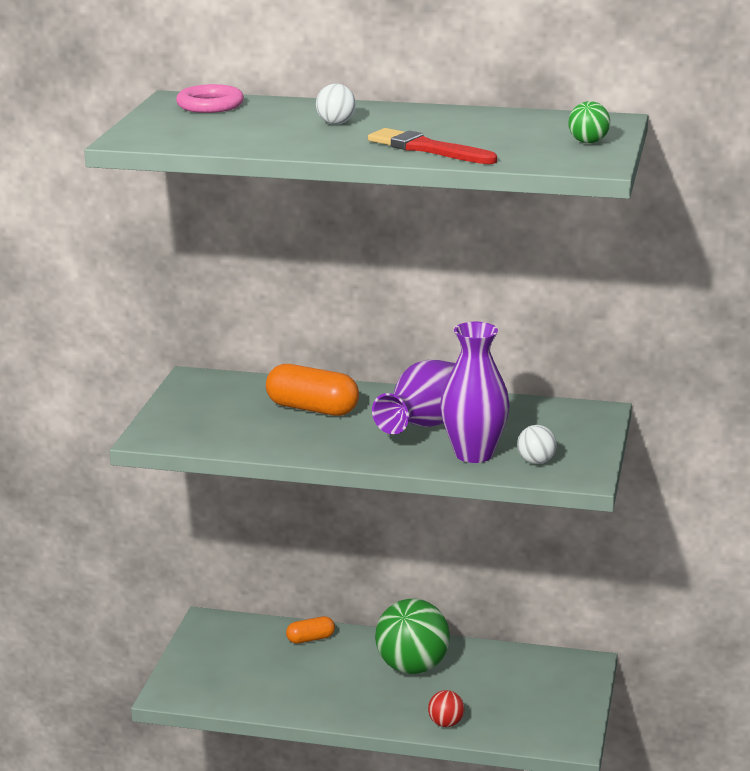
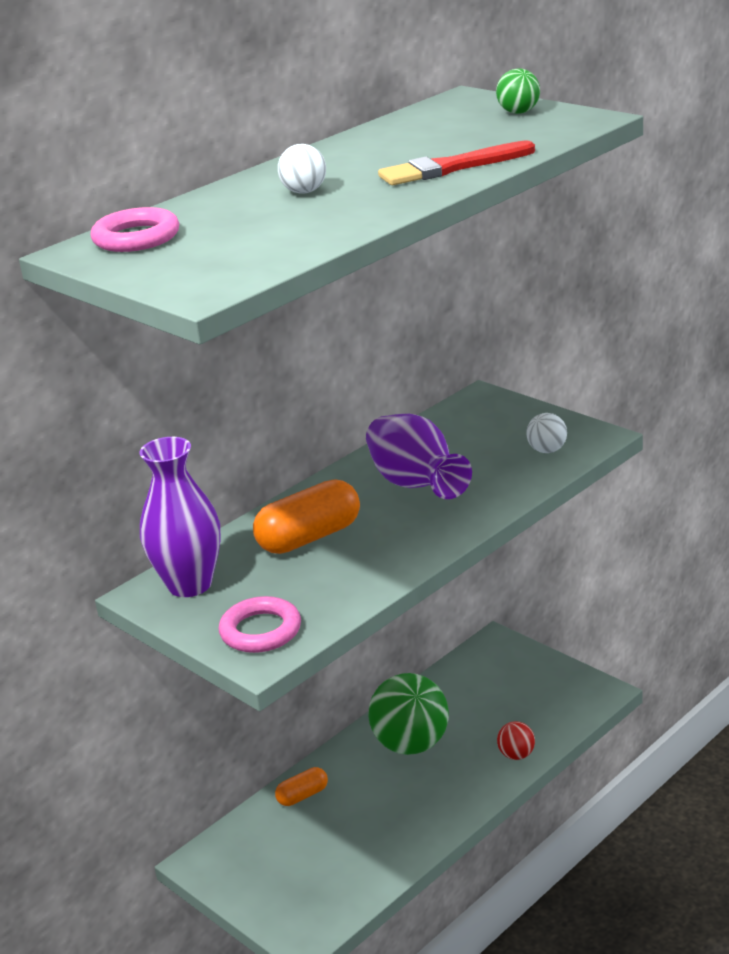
camera: 55 degrees left, 5 degrees up
orange capsule [286,616,335,644] -> orange capsule turned 45 degrees clockwise [275,767,328,806]
purple vase [440,322,510,463] -> purple vase moved to [139,437,221,597]
none -> pink ring [218,596,301,653]

